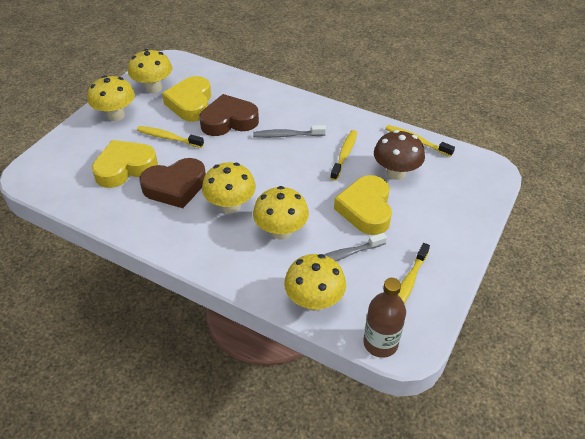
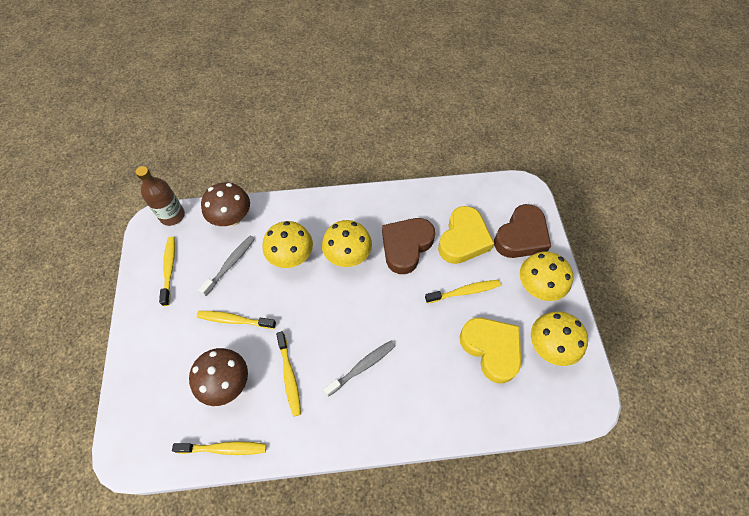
camera: 145 degrees right, 15 degrees up
brown heart [199,94,259,136] -> brown heart moved to [494,204,551,258]
yellow mushroom [284,254,346,311] -> brown mushroom [201,182,250,226]
yellow heart [334,175,392,235] -> yellow toothbrush [197,311,276,329]

